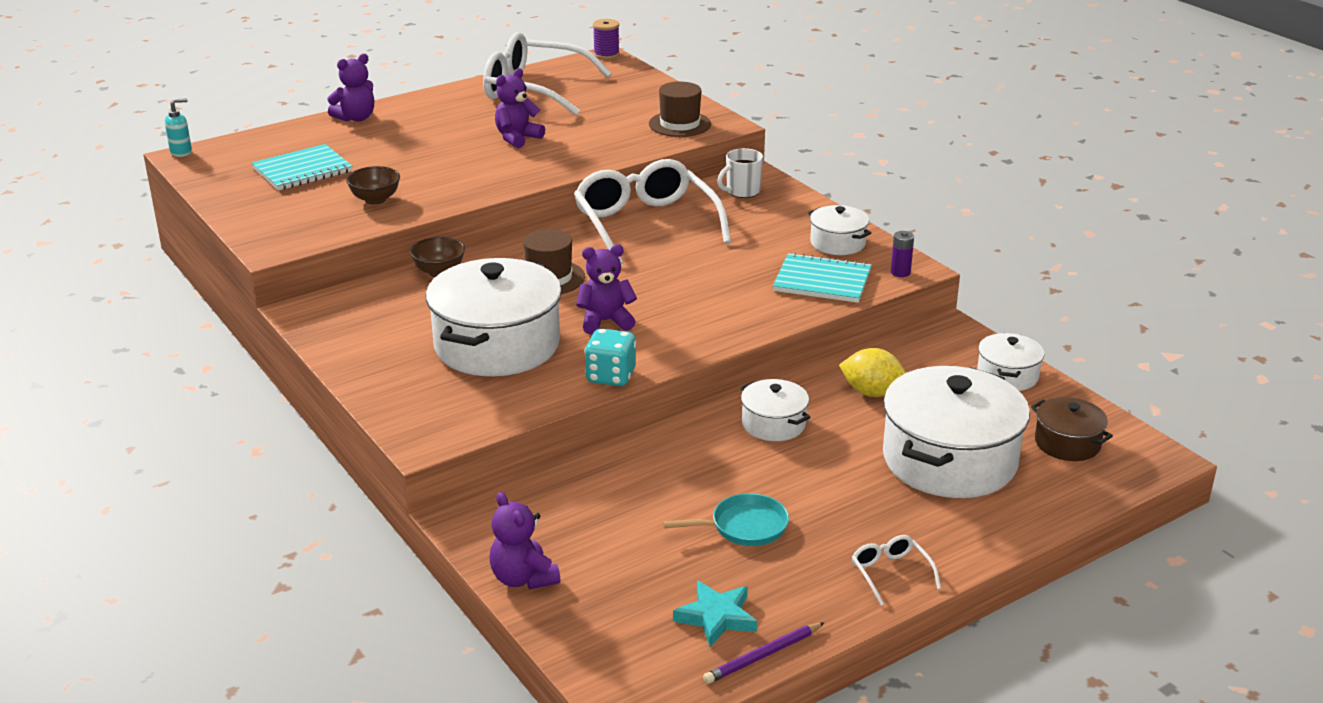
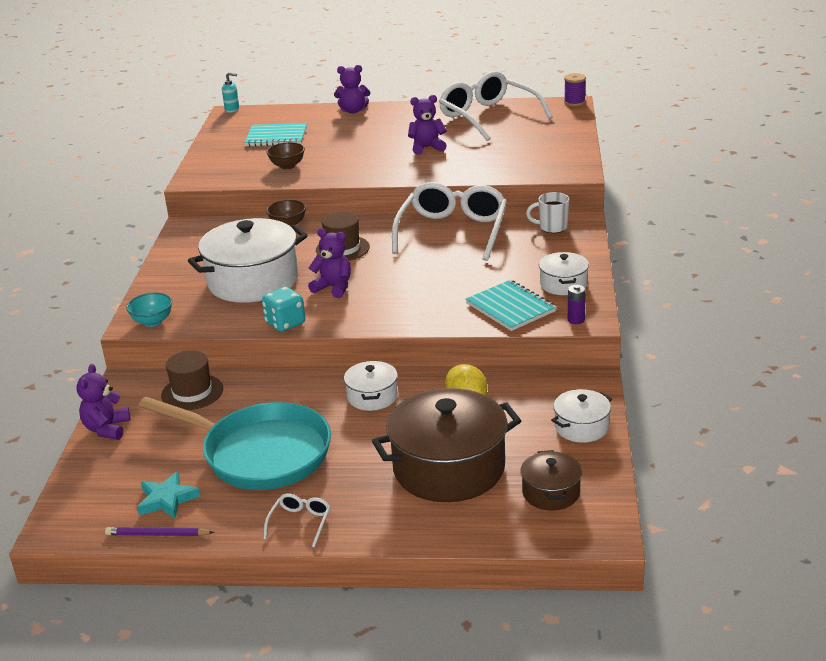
camera: 40 degrees right, 0 degrees up
brown hat [649,82,711,137] -> brown hat moved to [161,351,223,410]
turquoise pan [663,493,789,546] -> turquoise pan [139,397,331,490], size x2.19
white pot [883,366,1030,498] -> brown pot [372,388,521,502]
none -> turquoise bowl [126,293,172,327]

